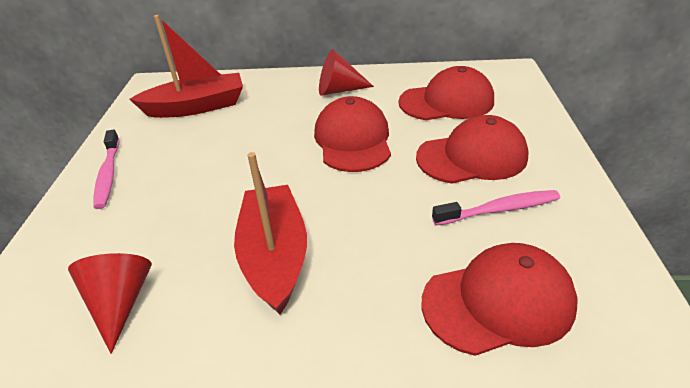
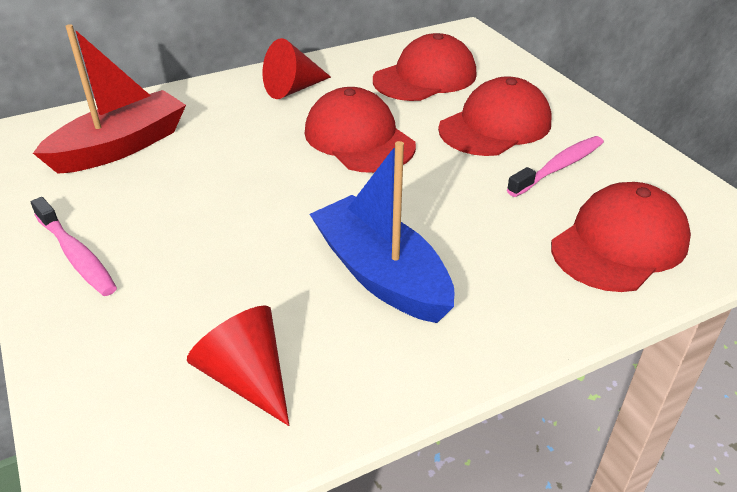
camera: 30 degrees left, 0 degrees up
red boat [234,152,307,314] -> blue boat [310,141,455,323]

